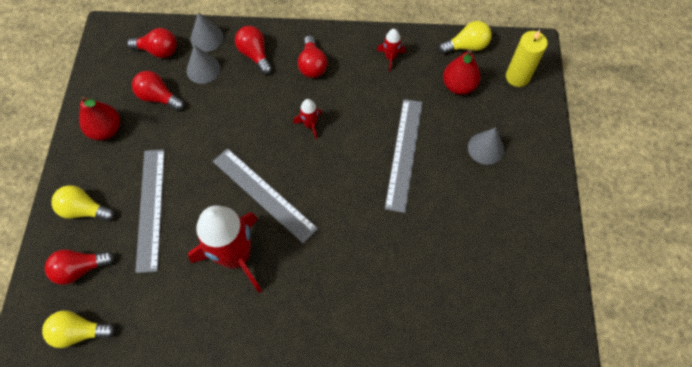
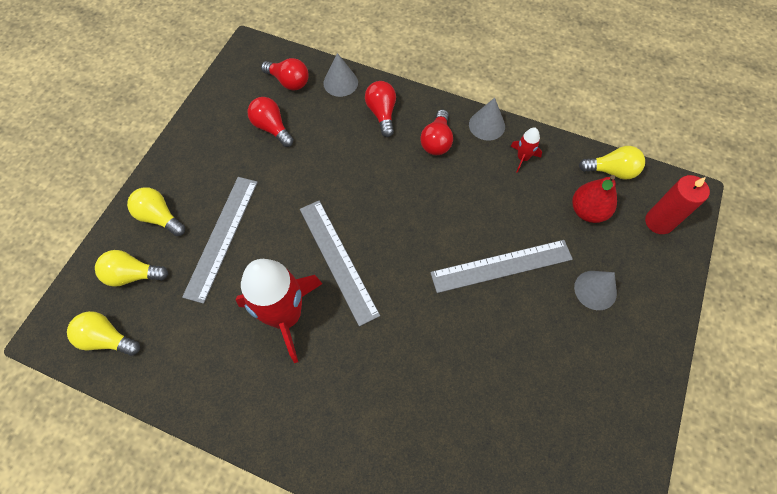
camera: 20 degrees right, 0 degrees up
red light bulb [45,249,115,285] -> yellow light bulb [95,250,168,287]
red pear [79,96,120,140] -> none
grey cone [187,45,221,84] -> grey cone moved to [469,98,505,141]
red rocket [293,99,322,139] -> none
grey ruler [385,99,423,213] -> grey ruler turned 45 degrees clockwise [430,240,573,293]
yellow candle [506,30,548,87] -> red candle [645,175,710,234]

